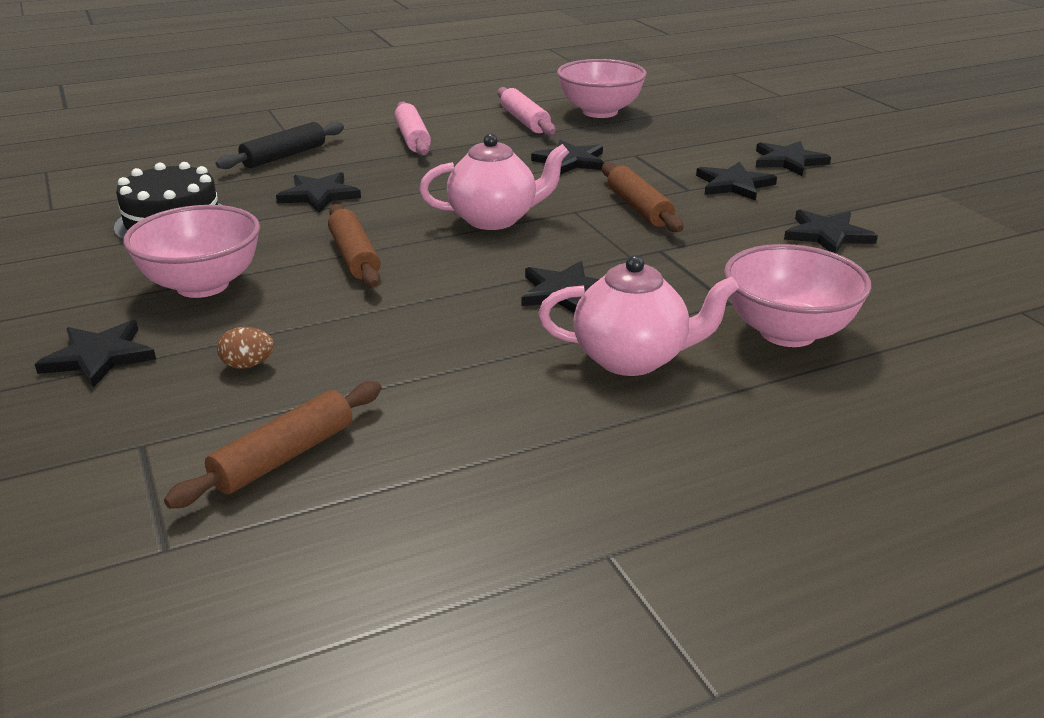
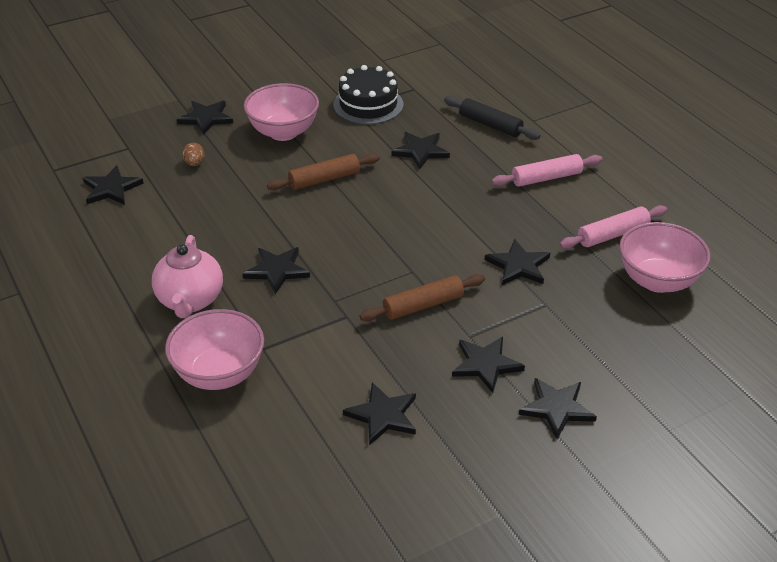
camera: 85 degrees right, 10 degrees up
brown rolling pin [164,381,382,509] -> black star [83,165,144,205]
pink teapot [419,133,569,230] -> none

